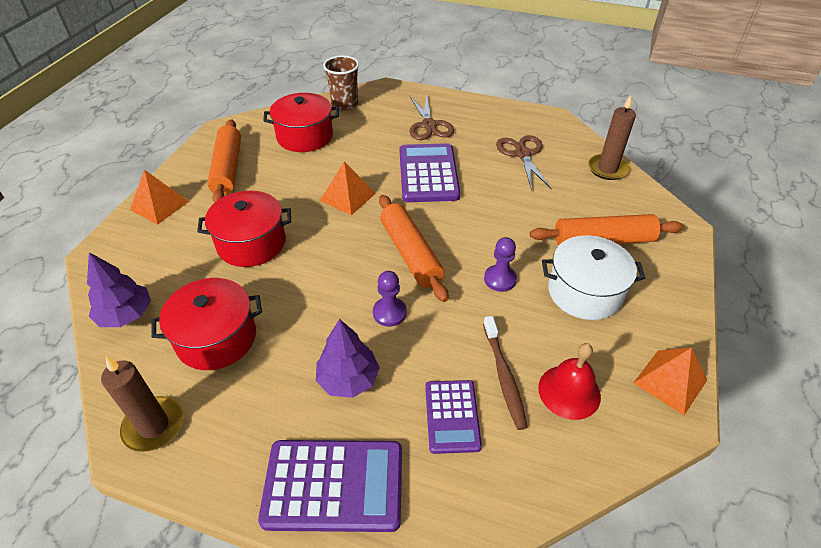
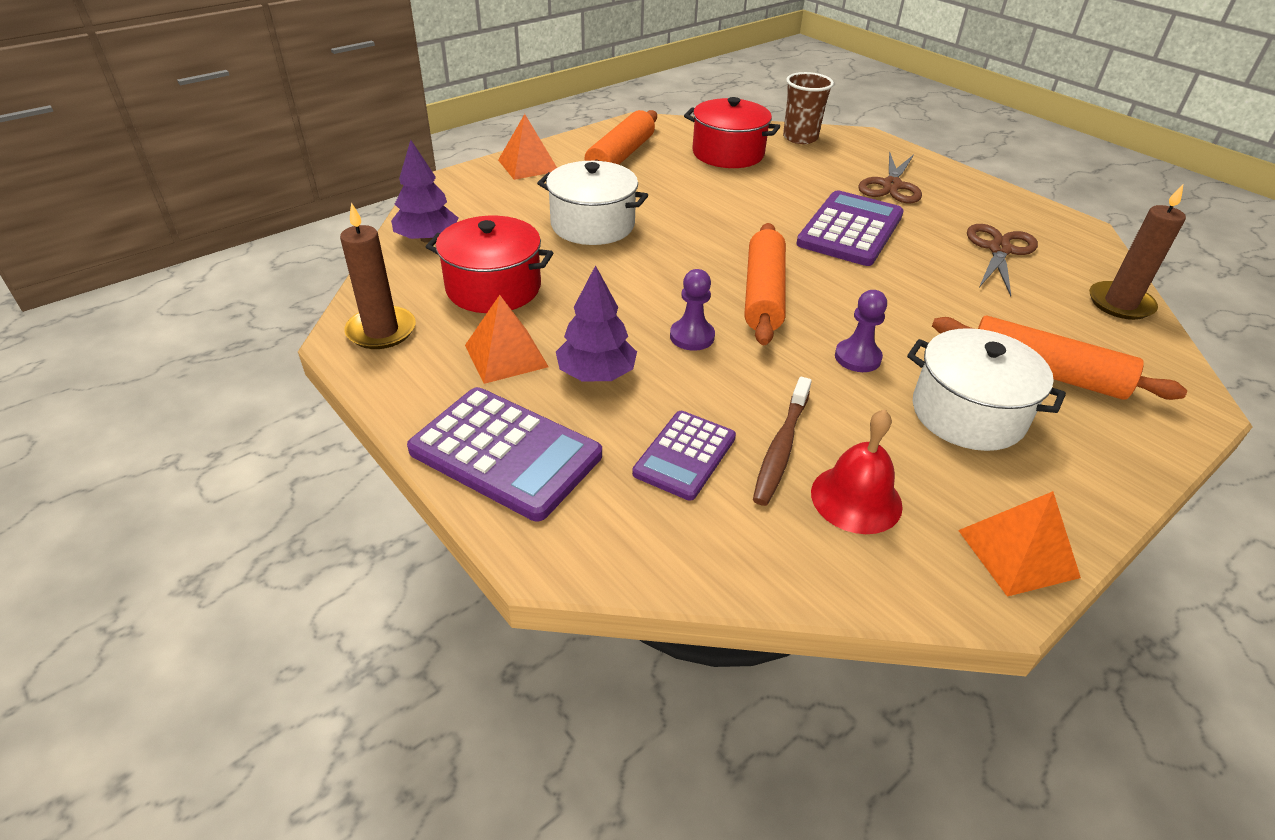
camera: 30 degrees right, 5 degrees down
red pot [197,191,291,267] -> white pot [537,161,648,245]
orange pyramid [320,161,376,215] -> orange pyramid moved to [465,295,549,384]

